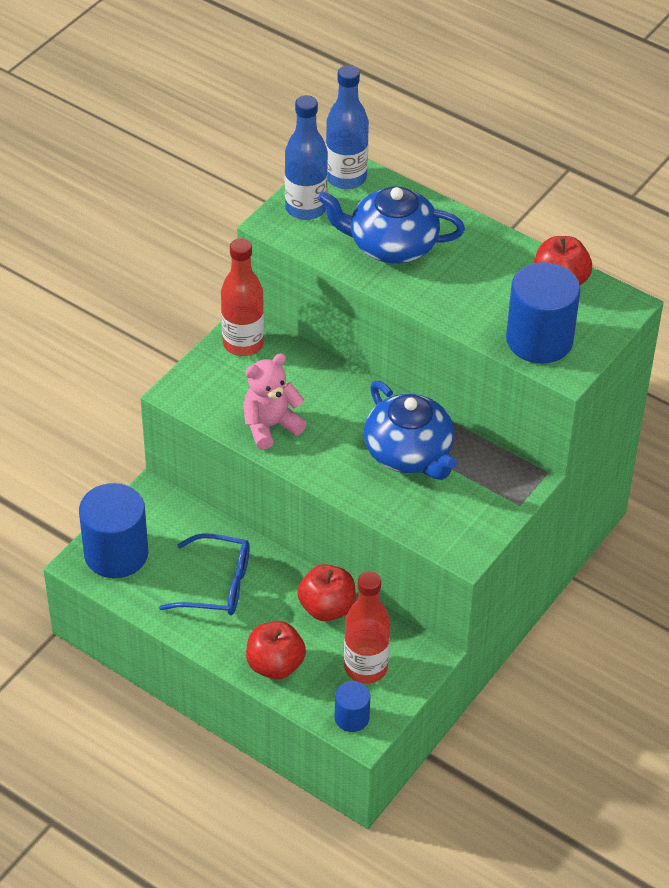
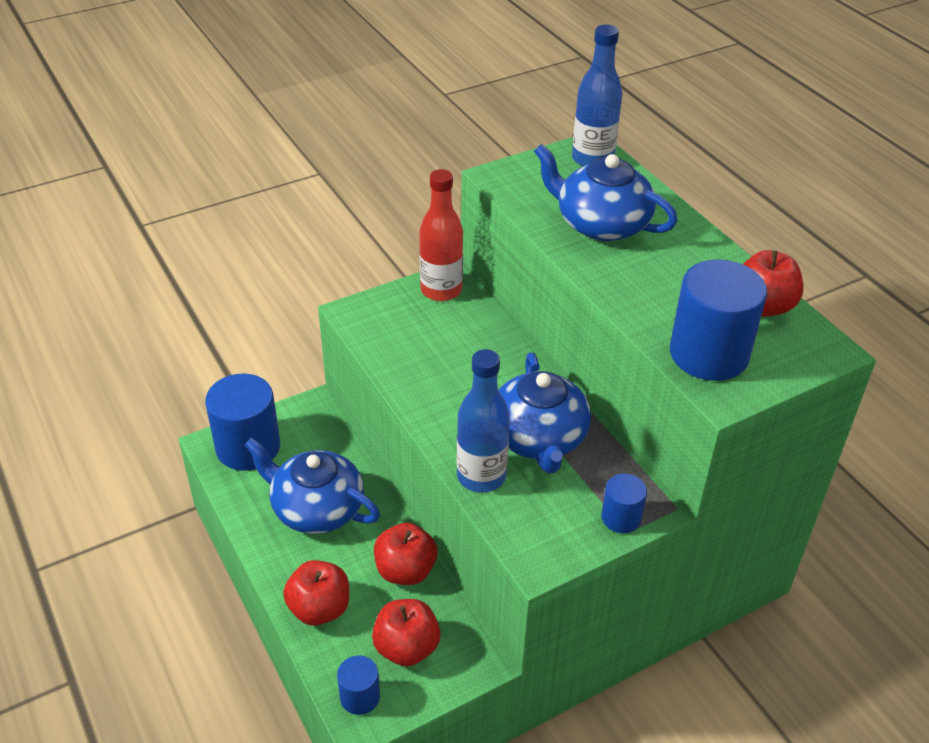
camera: 25 degrees right, 5 degrees down
blue glasses [159,533,250,615] -> blue teapot [244,437,380,534]
pink teddy bear [243,353,307,450] -> none
blue bottle [285,95,328,220] -> blue bottle moved to [456,349,510,492]
red bottle [344,571,390,683] -> red apple [372,599,441,666]
none -> blue cylinder [601,474,647,533]

